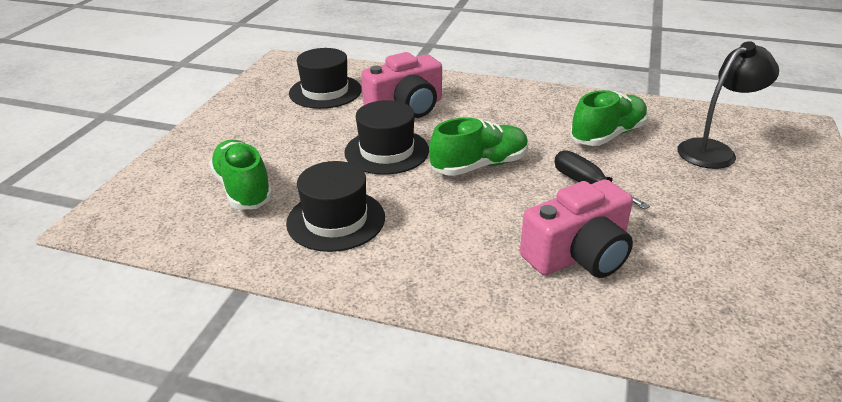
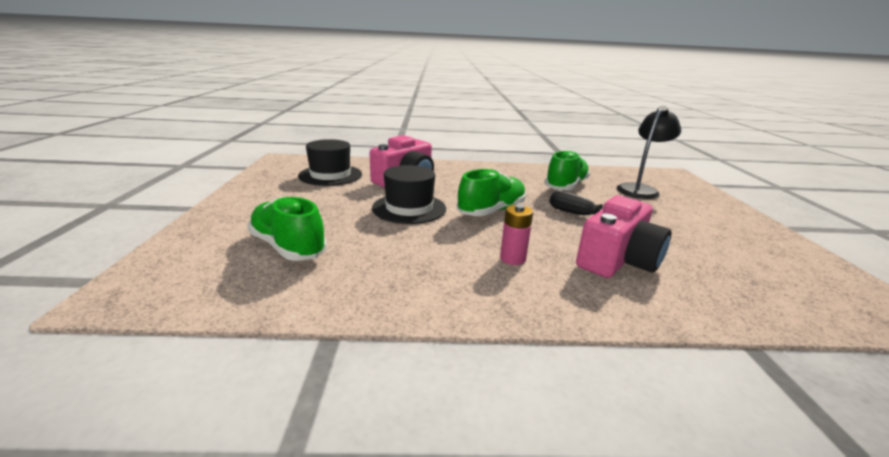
camera: 20 degrees left, 10 degrees down
black hat [286,161,385,252] -> none
none -> pink battery [500,204,533,265]

